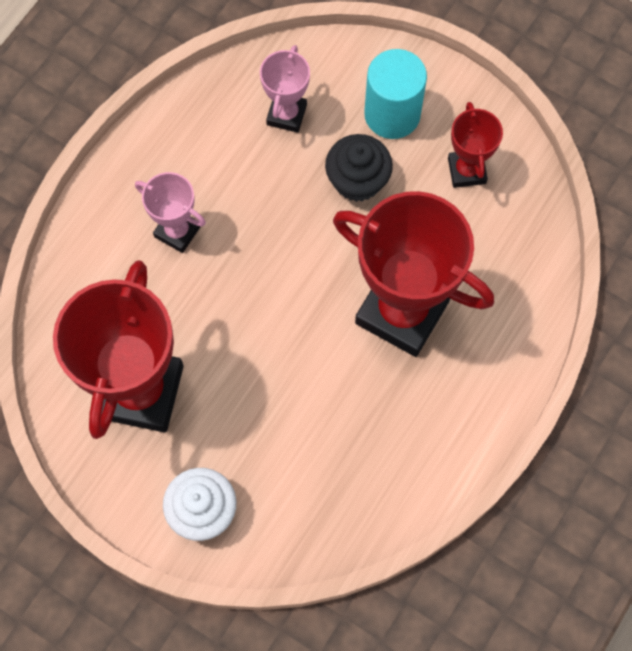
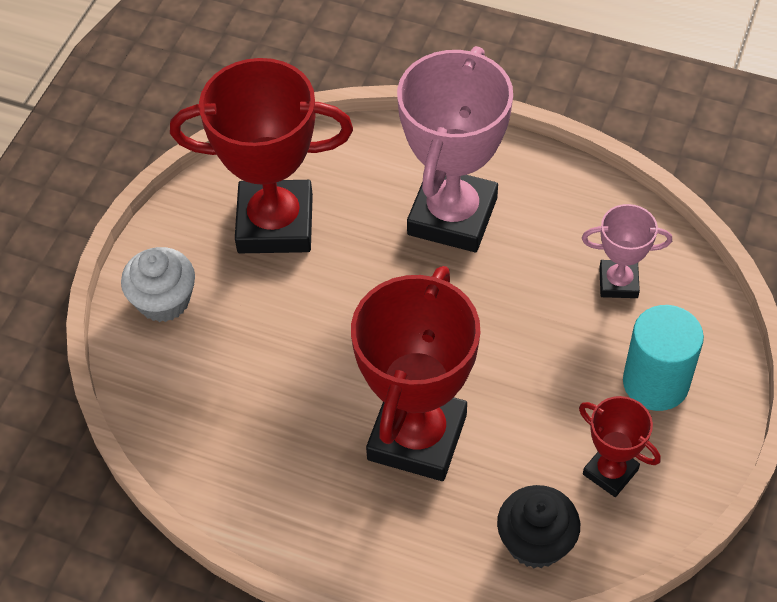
camera: 80 degrees right, 15 degrees down
pink trophy [135,172,206,253] -> pink trophy [397,46,513,252], size x2.02
black cupcake [325,134,393,202] -> black cupcake moved to [497,485,580,568]
red trophy [448,102,503,188] -> red trophy turned 60 degrees clockwise [579,396,661,497]

